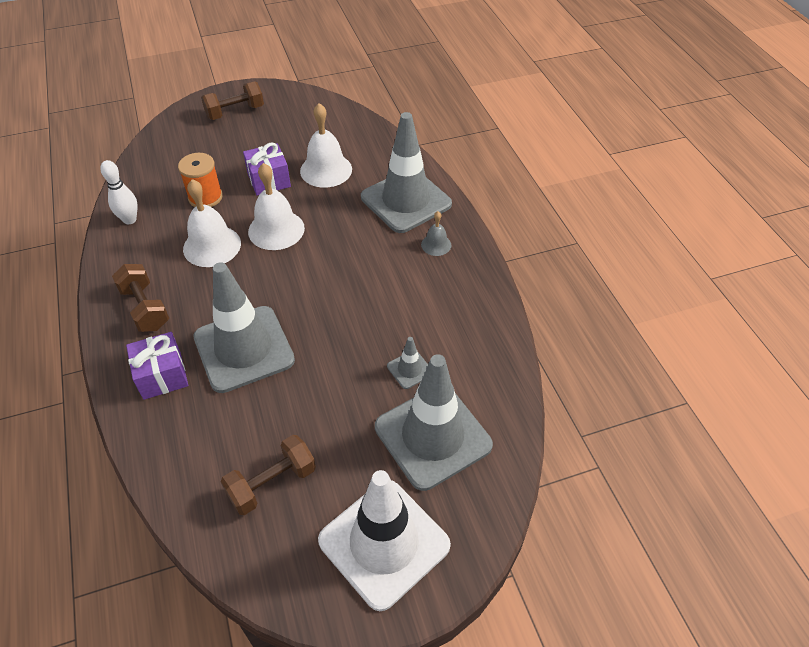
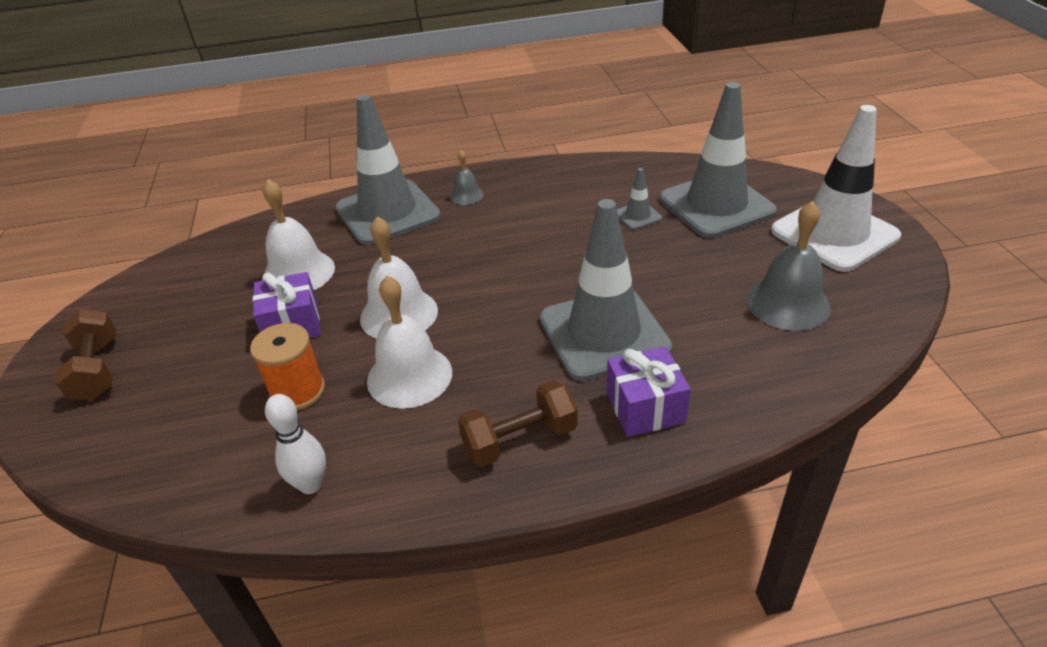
camera: 80 degrees left, 10 degrees down
brown dumbbell [221,435,316,515] -> grey bell [747,201,831,331]

